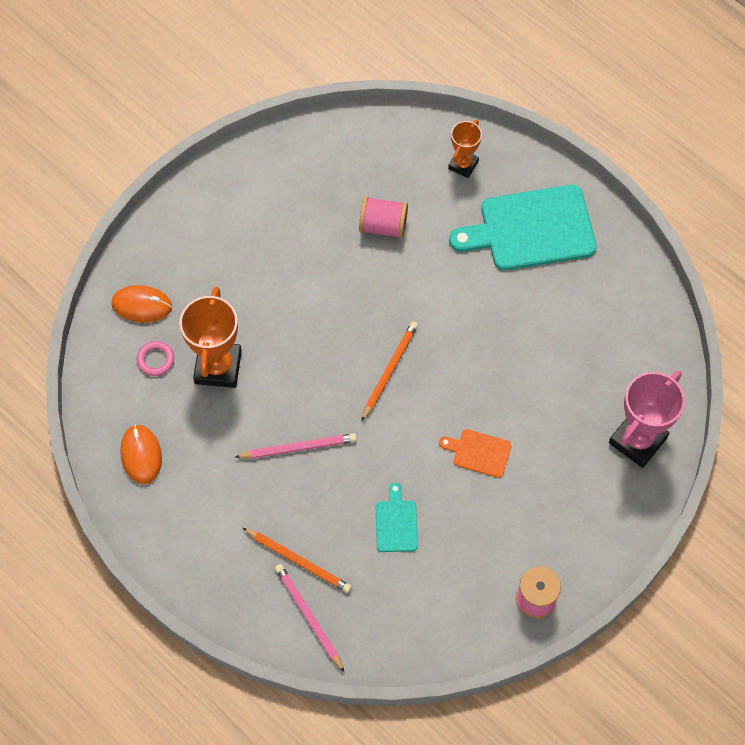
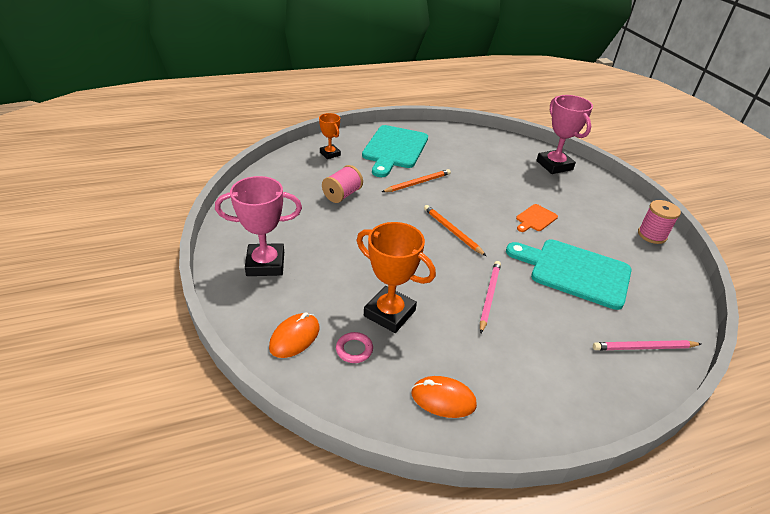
camera: 65 degrees left, 25 degrees down
orange pencil [243,528,352,593] -> orange pencil moved to [382,169,451,192]
turquoise cutting board [376,483,418,552] -> turquoise cutting board [506,239,632,310], size x2.15
none -> pink trophy [215,176,302,276]

